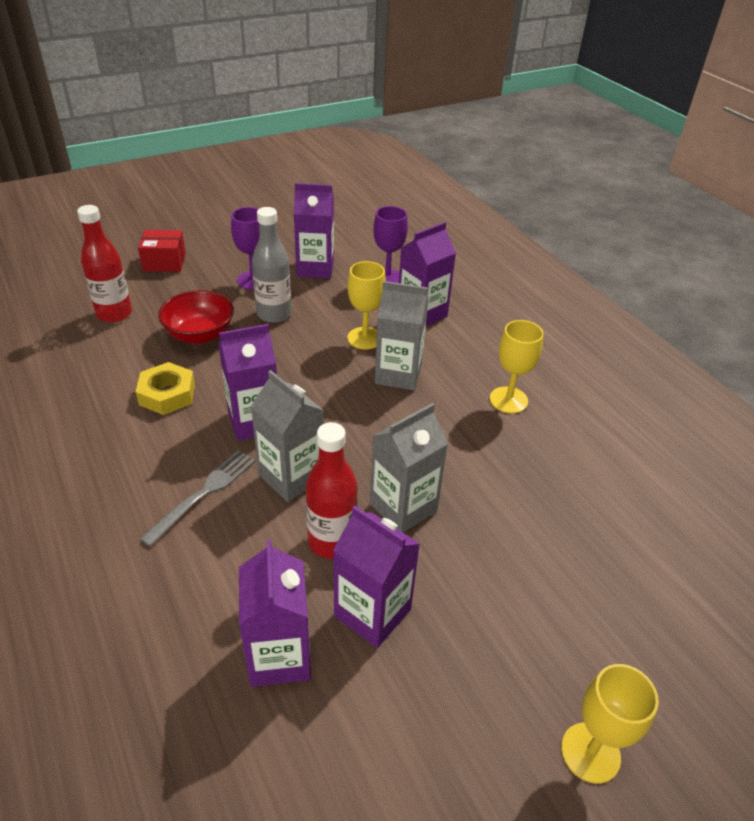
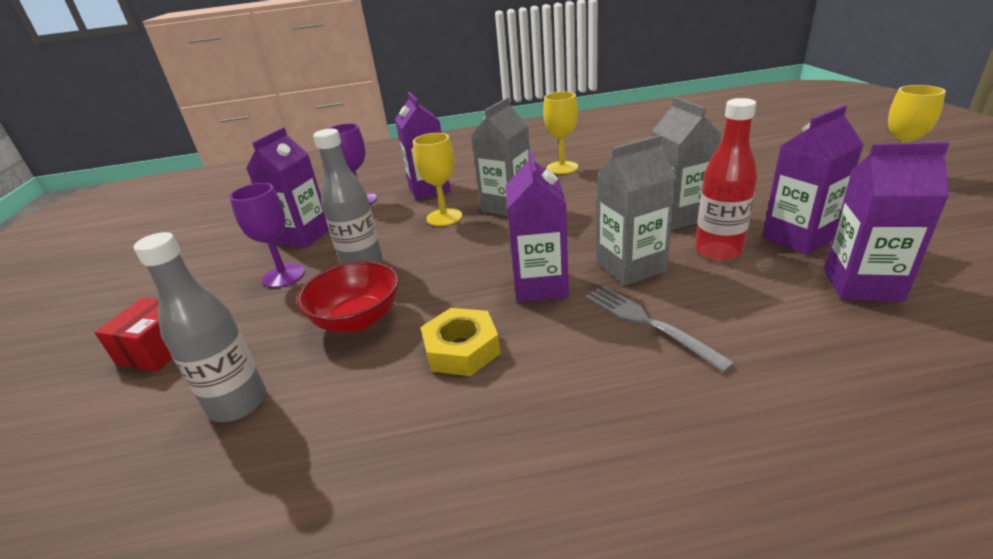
camera: 65 degrees left, 10 degrees down
red bottle [77,205,132,323] -> grey bottle [133,232,266,422]

